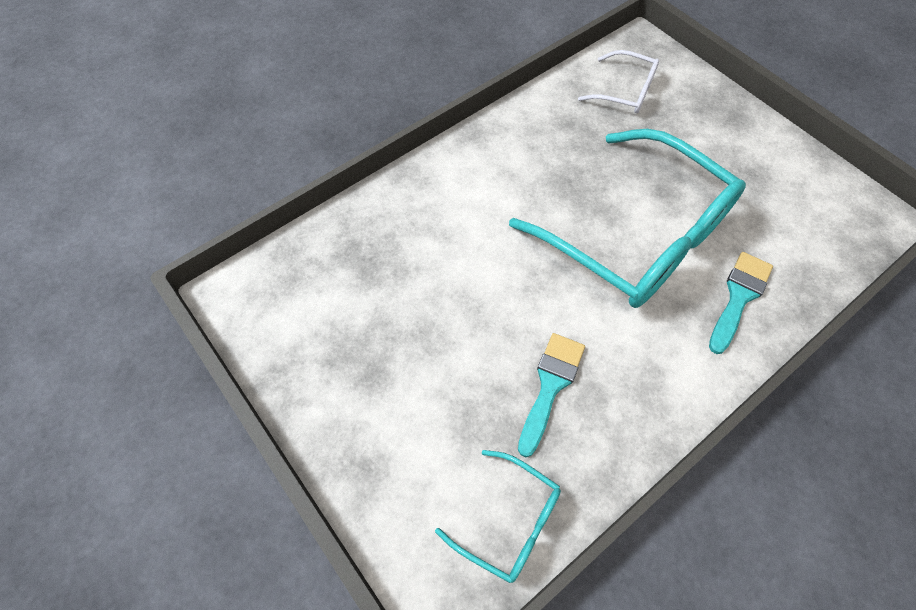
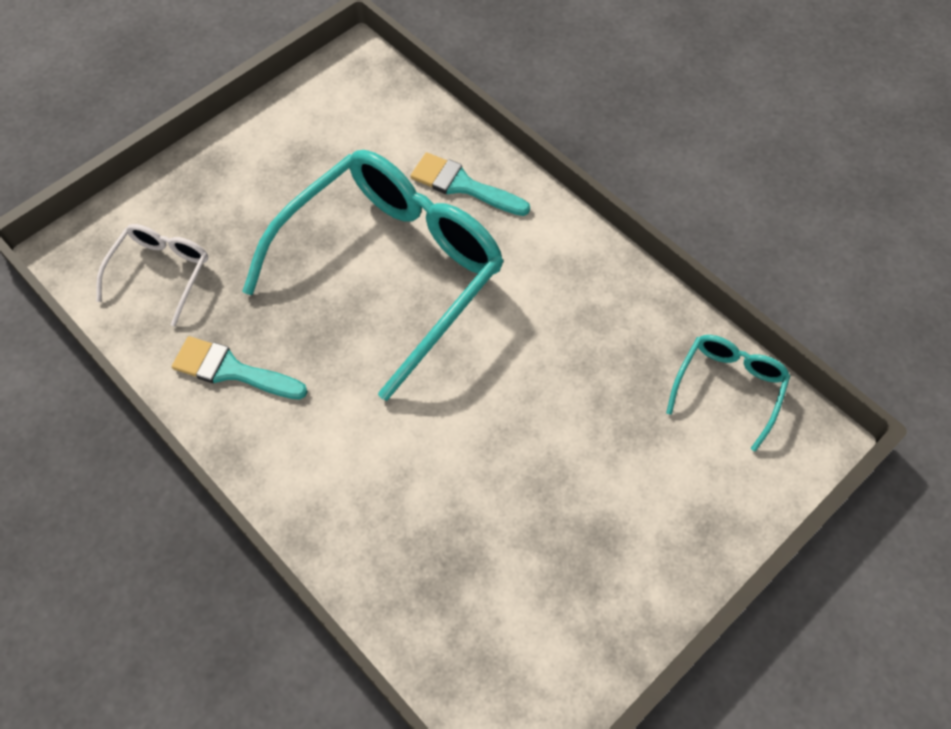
camera: 95 degrees left, 0 degrees up
turquoise brush [518,333,585,457] -> turquoise brush moved to [172,336,308,399]

